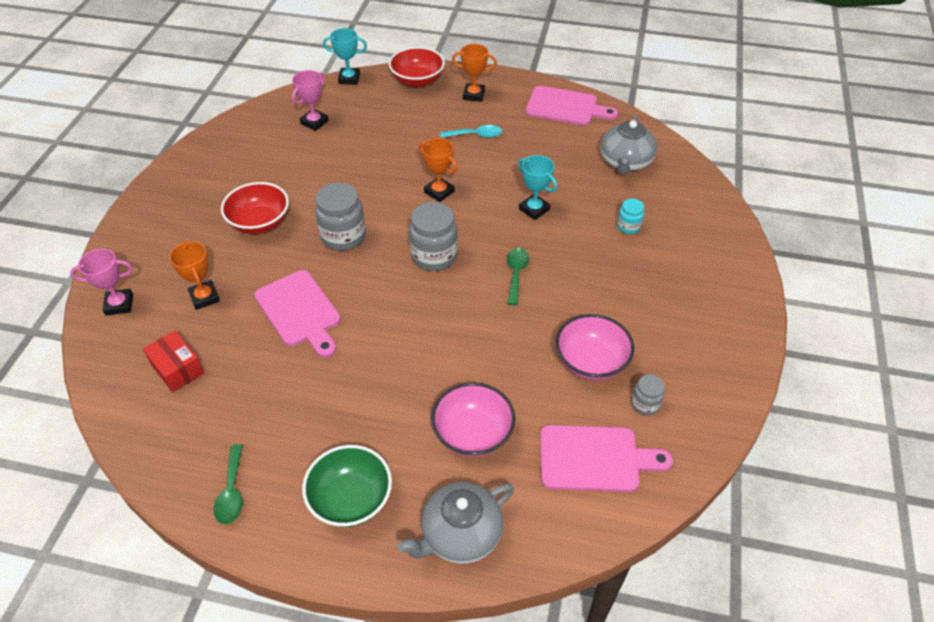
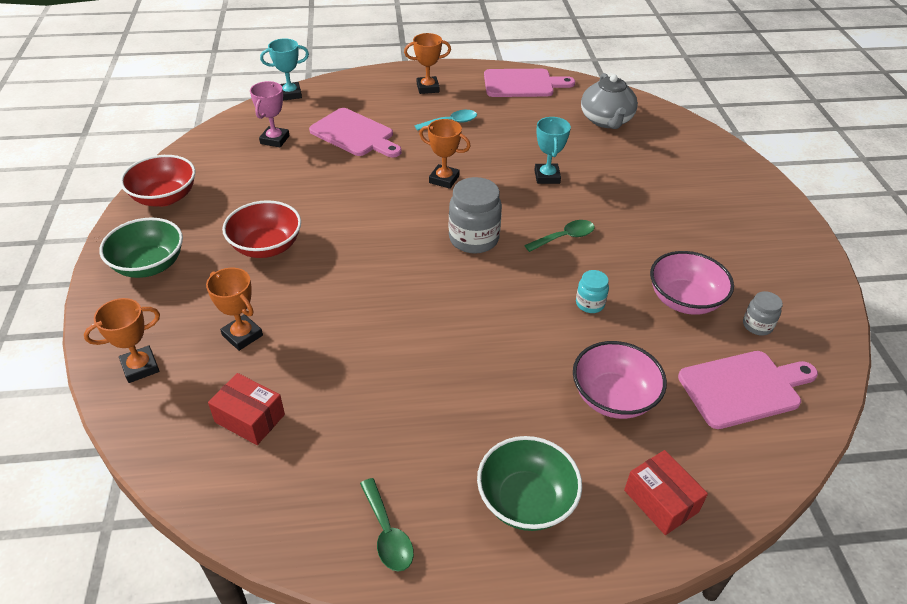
camera: 20 degrees left, 5 degrees down
pink trophy [70,249,133,316] -> orange trophy [84,298,160,383]
pink cutting board [254,270,341,357] -> pink cutting board moved to [309,108,402,157]
grey jar [315,183,366,251] -> none
red bowl [389,47,445,87] -> red bowl moved to [120,155,196,206]
grey teapot [397,482,514,564] -> red box [624,450,708,535]
green spoon [507,248,529,305] -> green spoon turned 75 degrees clockwise [524,220,594,252]
turquoise trophy [518,155,557,220] -> turquoise trophy turned 60 degrees clockwise [534,117,571,184]
turquoise jar [617,198,644,234] -> turquoise jar moved to [576,270,609,313]
none -> green bowl [99,217,183,278]

